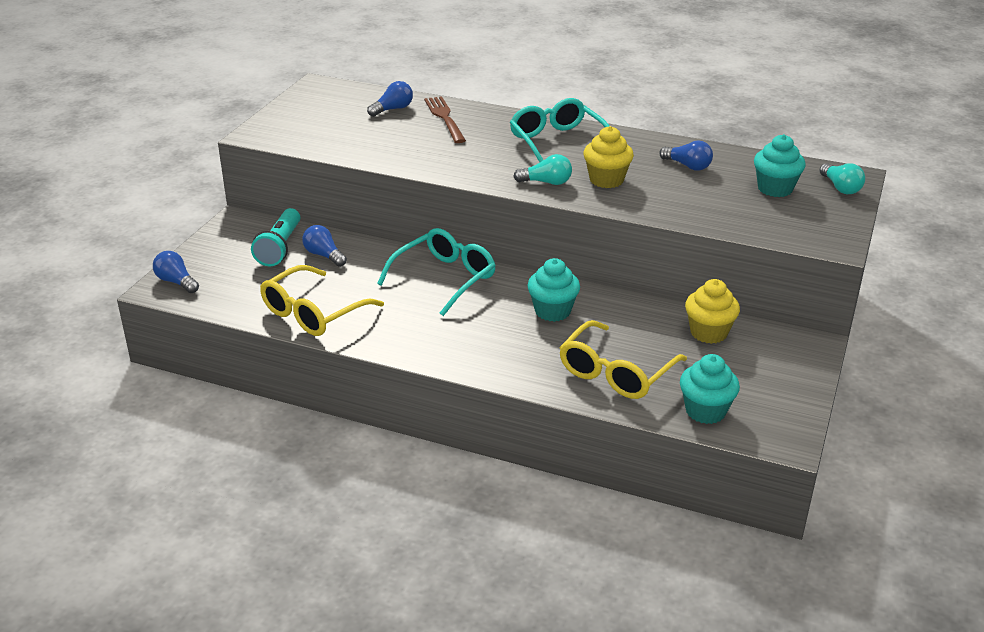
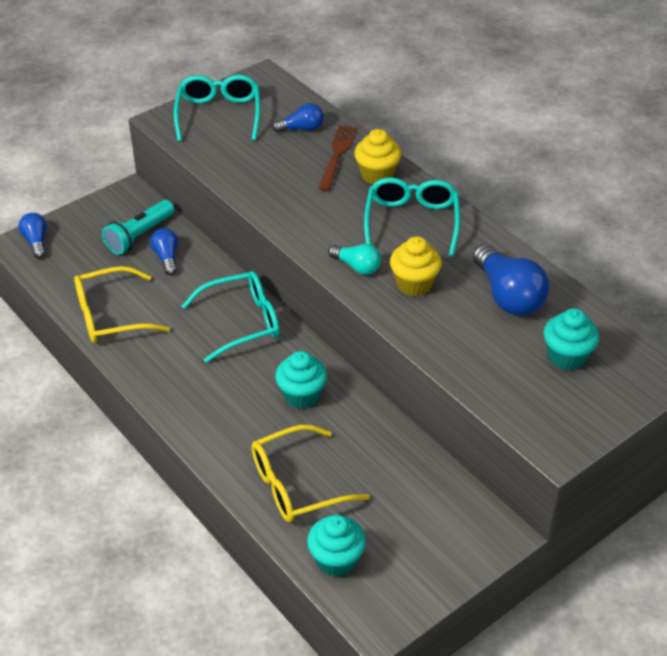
camera: 30 degrees right, 10 degrees up
blue light bulb [659,141,713,171] -> blue light bulb [473,244,549,316], size x1.78
yellow cupcake [685,279,740,344] -> yellow cupcake moved to [354,129,401,184]
turquoise light bulb [819,163,865,194] -> none
none -> turquoise glasses [173,75,260,142]

